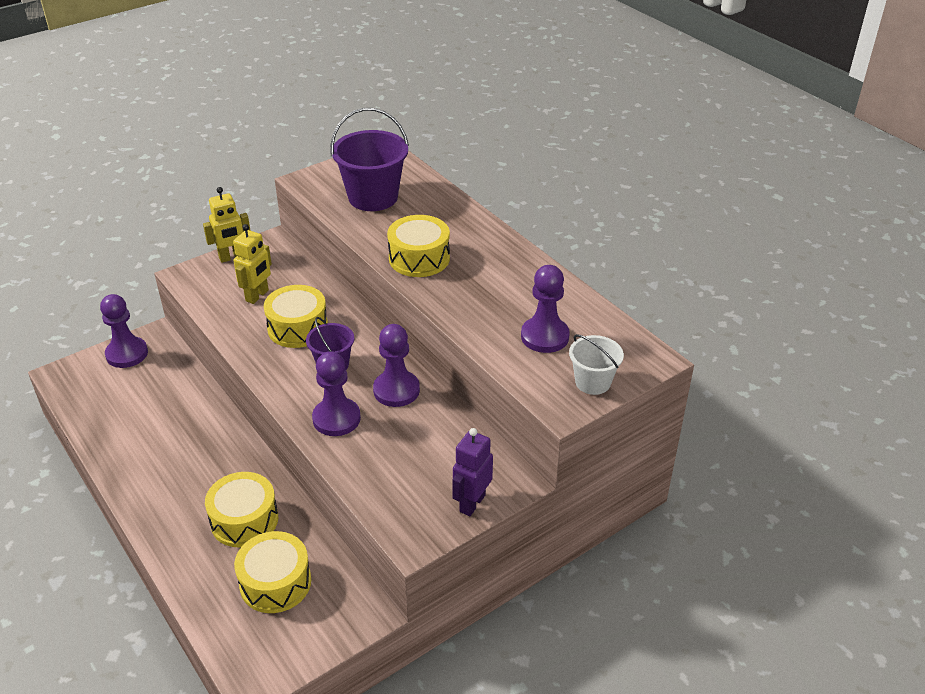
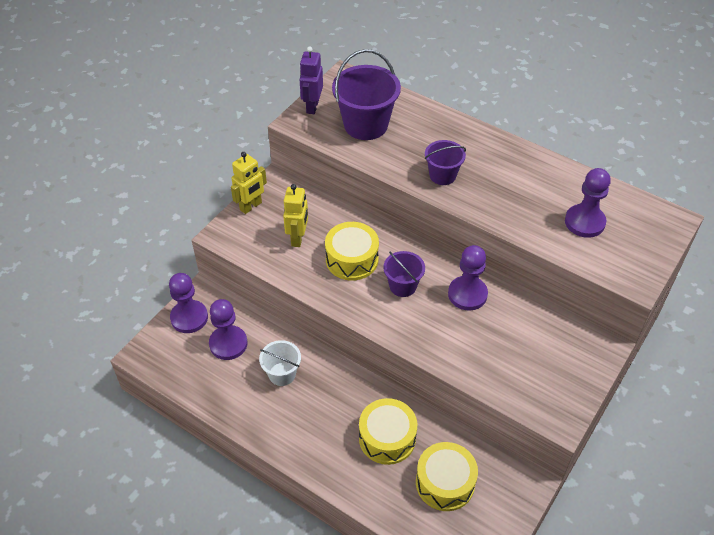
camera: 20 degrees left, 10 degrees up
purple pawn [312,351,361,436] -> purple pawn moved to [209,299,248,360]
yellow drum [387,215,450,277] -> purple bucket [425,140,466,185]
purple robot [452,428,493,516] -> purple robot moved to [299,47,323,114]
white bucket [569,334,624,395] -> white bucket moved to [259,340,301,386]

